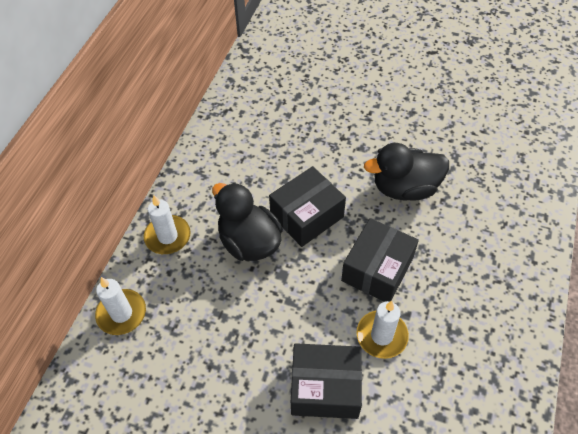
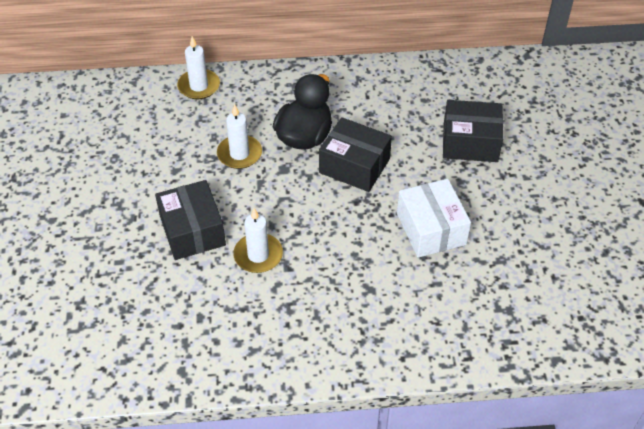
camera: 65 degrees right, 5 degrees down
white candle [144,195,190,254] -> white candle moved to [217,104,262,169]
black box [341,218,419,302] -> black box moved to [443,100,503,162]
black duck [364,143,449,201] -> white box [397,179,471,258]

